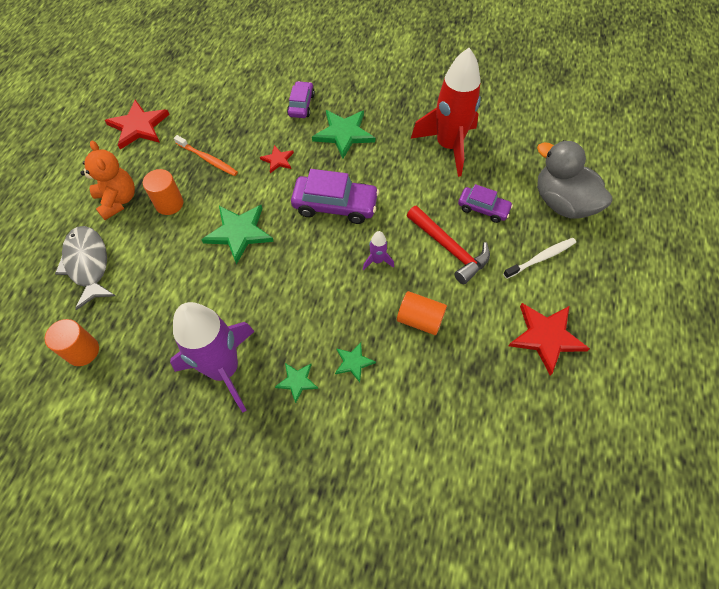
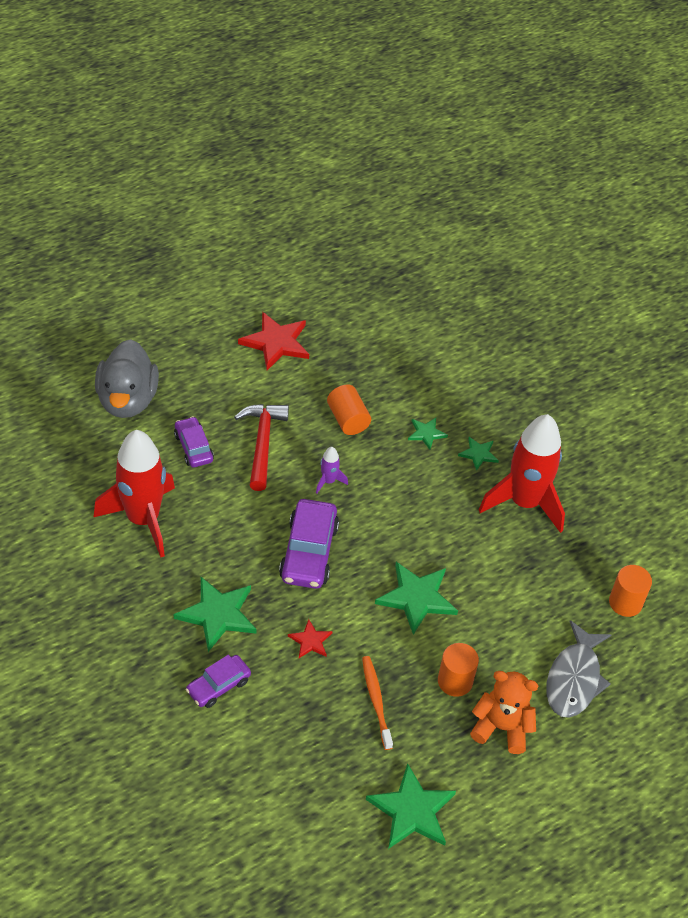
camera: 140 degrees left, 10 degrees down
orange teddy bear [80,141,135,220] -> orange teddy bear turned 90 degrees clockwise [470,671,539,754]
red star [105,100,170,149] -> green star [366,763,456,849]
purple rocket [170,302,255,413] -> red rocket [479,414,565,533]
purple car [291,169,379,224] -> purple car turned 135 degrees counterclockwise [279,499,339,589]
white toothbrush [503,238,576,279] -> none

